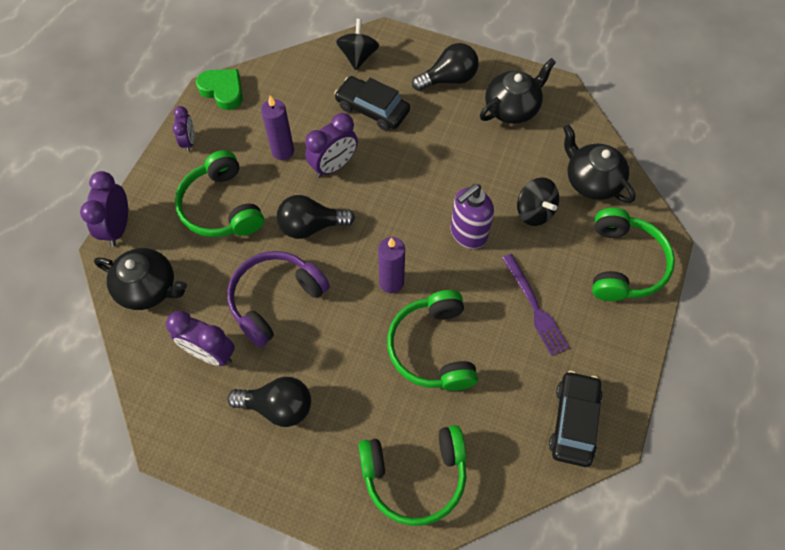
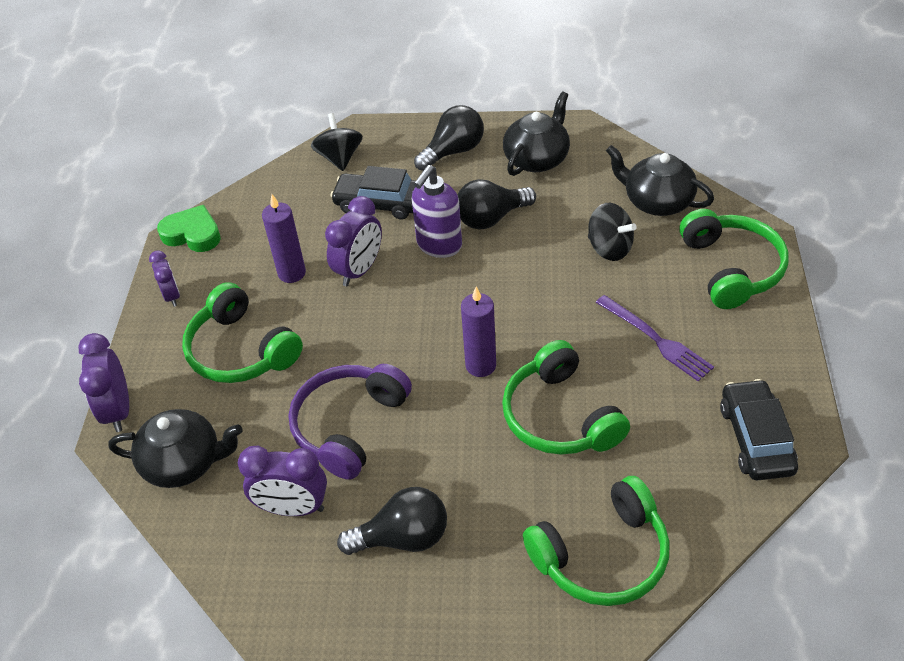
camera: 15 degrees left, 15 degrees down
black light bulb [277,195,355,239] -> black light bulb moved to [458,179,536,230]
purple soap dispenser [450,184,494,249] -> purple soap dispenser moved to [412,165,462,258]

